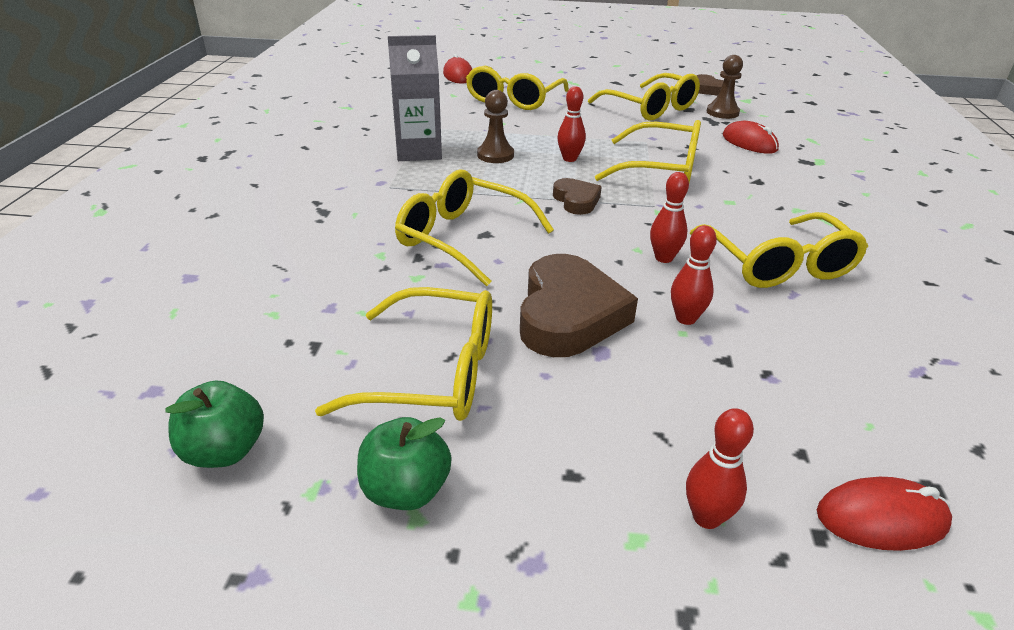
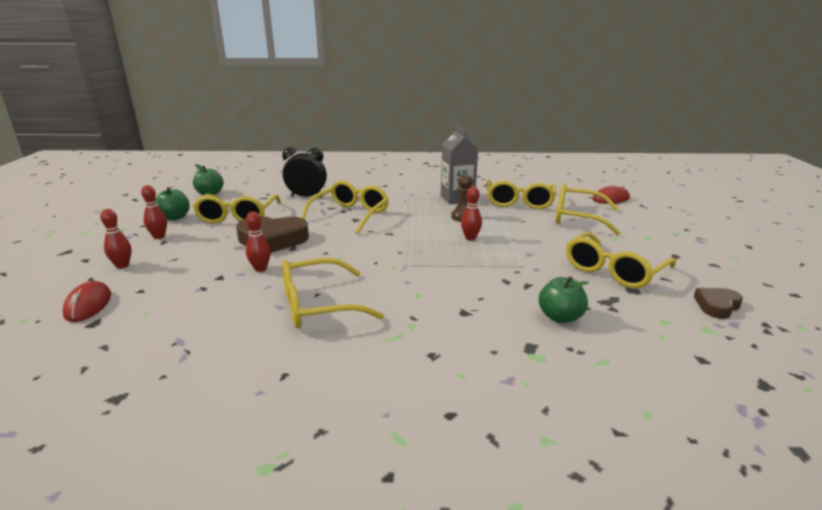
camera: 85 degrees right, 10 degrees down
brown heart [553,178,602,215] -> none
yellow glasses [595,120,701,183] -> yellow glasses moved to [487,180,556,209]
red bowling pin [650,172,689,263] -> red bowling pin moved to [141,185,167,239]
brown pawn [707,55,743,119] -> none
red mouse [723,121,779,154] -> green apple [539,276,589,323]
none -> black clock [282,147,327,198]

